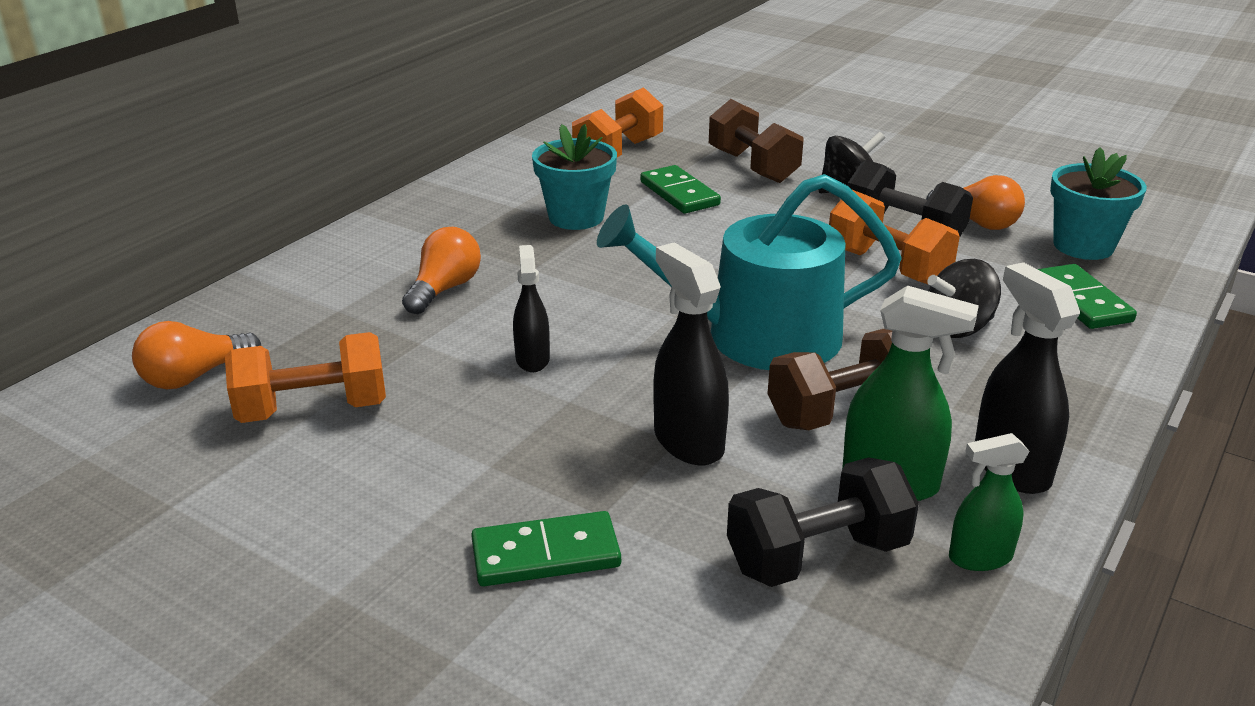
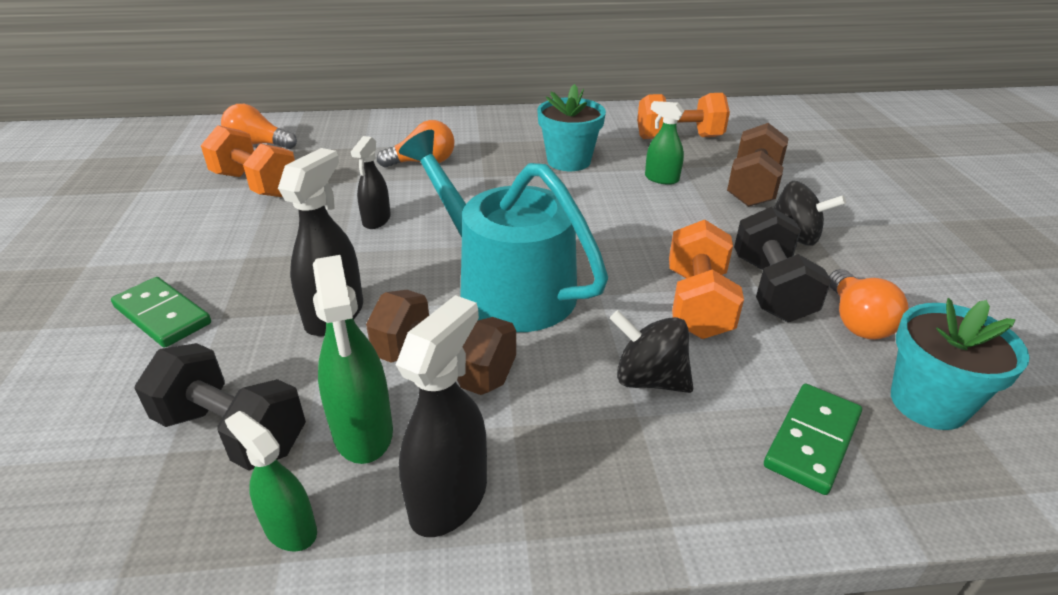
camera: 50 degrees right, 5 degrees up
black spray bottle [513,245,550,372] -> black spray bottle turned 150 degrees clockwise [351,136,391,229]
green domino [640,165,721,214] -> green spray bottle [645,101,684,185]

